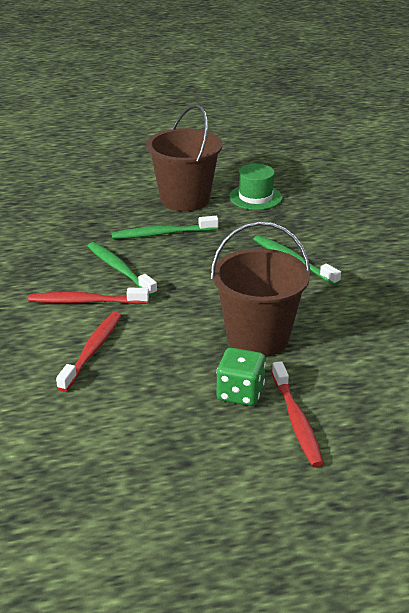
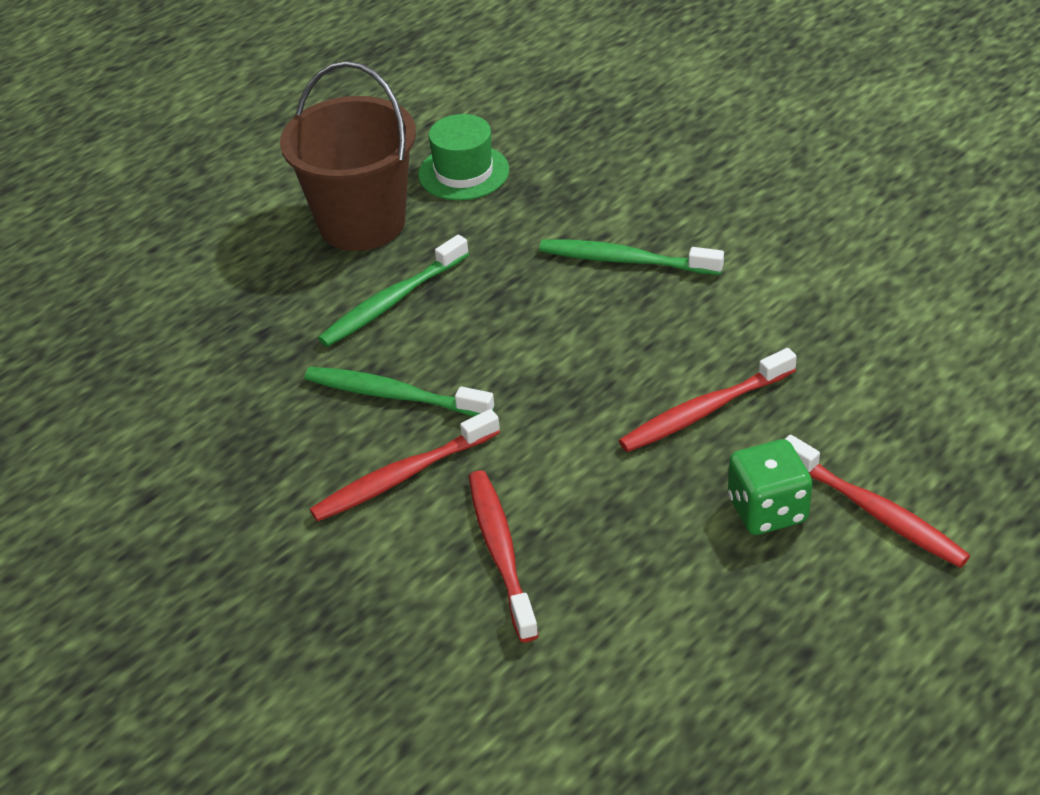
camera: 30 degrees left, 10 degrees up
brown bucket [211,221,311,357] -> red toothbrush [619,348,797,452]

